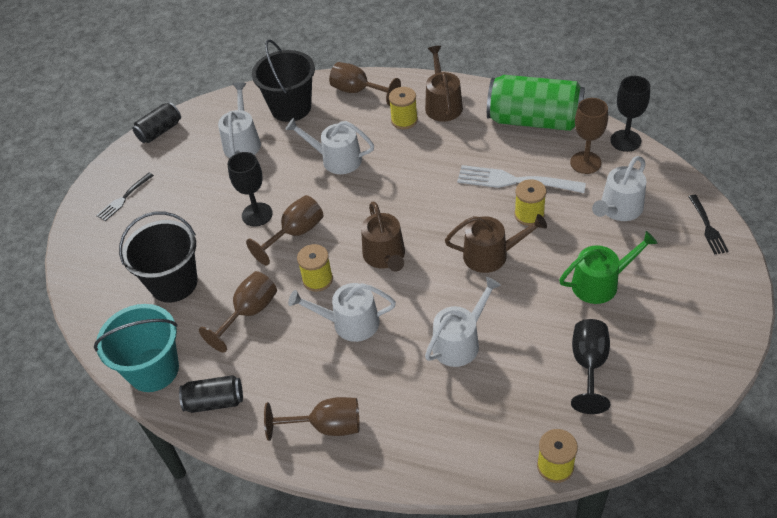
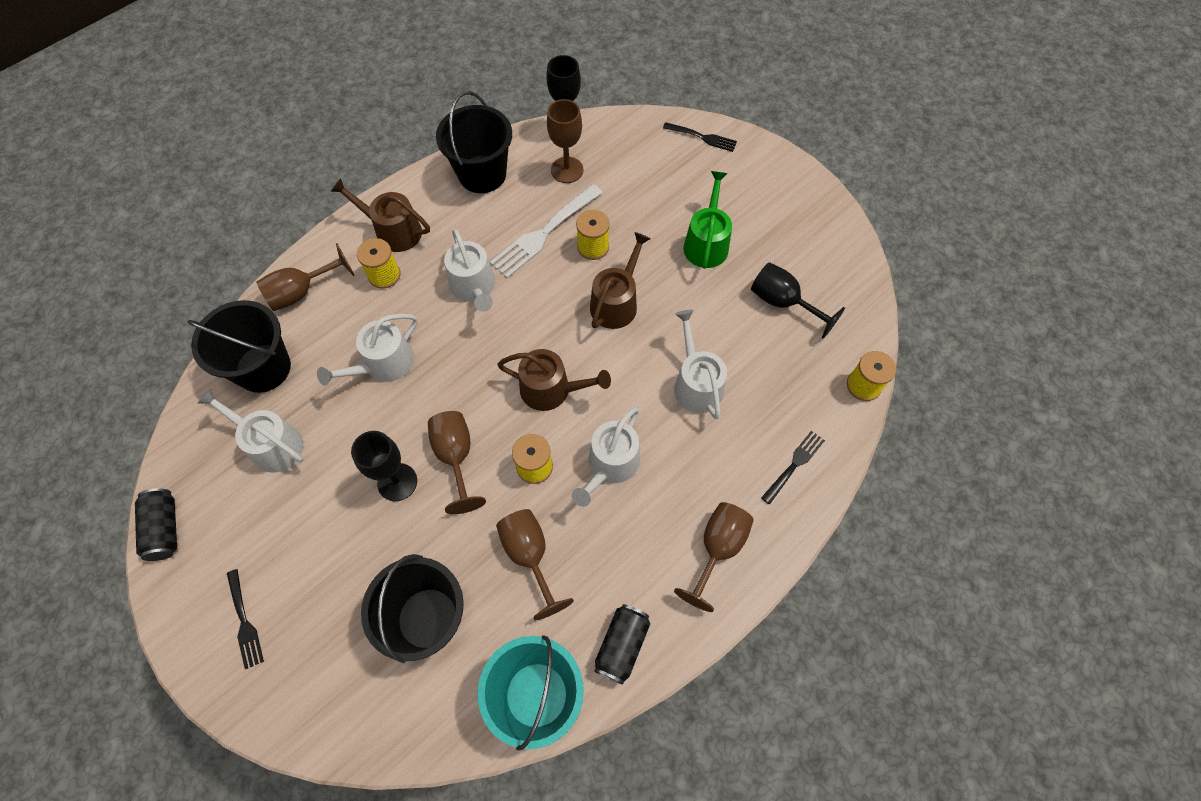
camera: 65 degrees left, 15 degrees up
green can [487,75,585,131] -> black bucket [436,91,512,193]
white watering can [592,156,646,221] -> white watering can moved to [444,229,495,312]
none -> black fork [761,431,825,504]

